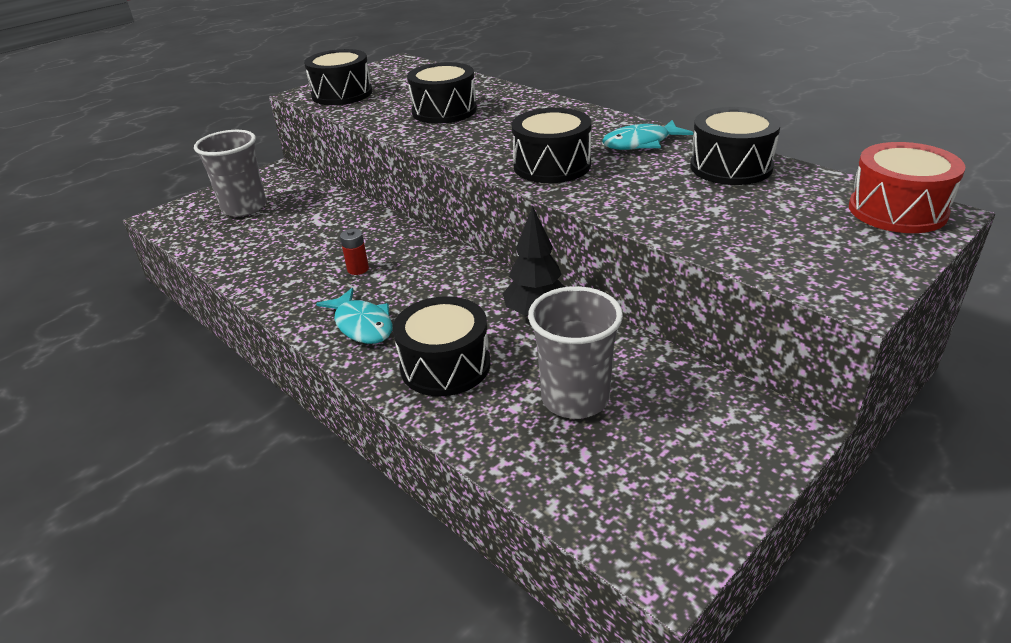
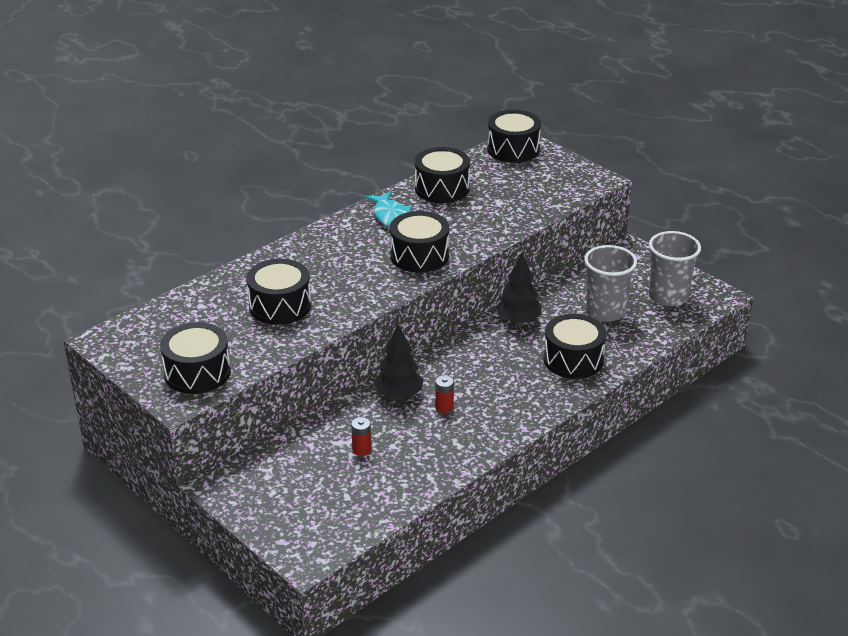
camera: 90 degrees left, 0 degrees up
grey cup [194,130,266,217] -> grey cup moved to [649,231,701,306]
turquoise fish [316,288,393,344] -> none
red drum [849,142,965,233] -> black drum [487,110,541,163]
none -> red battery [351,417,371,456]
none -> black tree [374,324,424,400]

